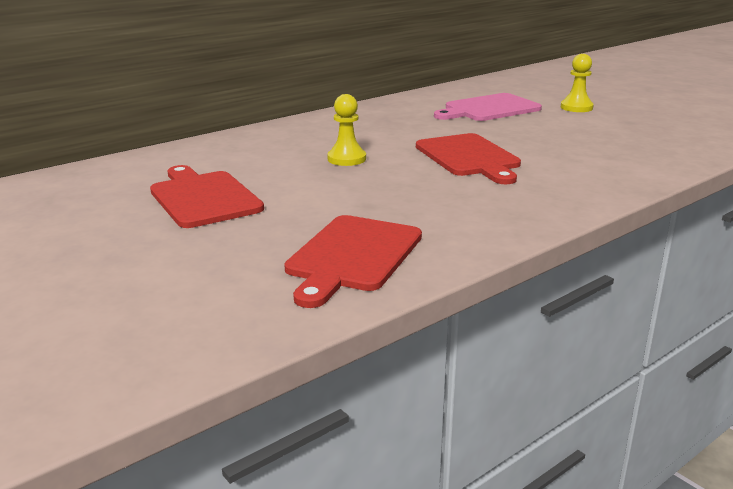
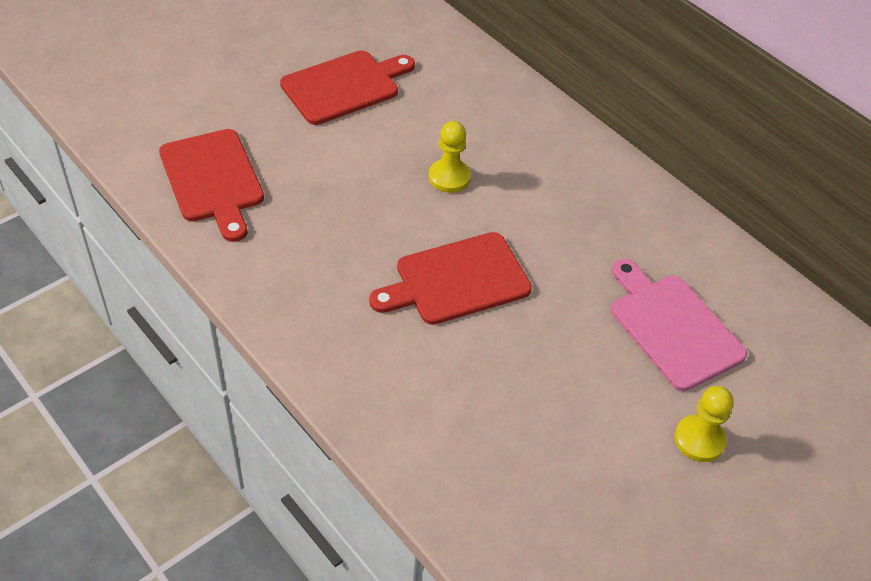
camera: 85 degrees right, 25 degrees up
red cutting board [284,215,422,308] -> red cutting board turned 135 degrees counterclockwise [159,129,264,242]

